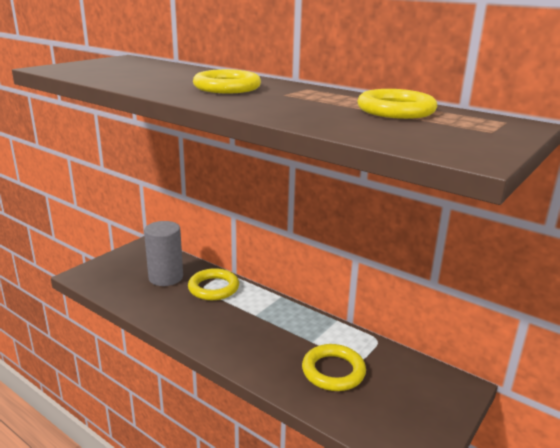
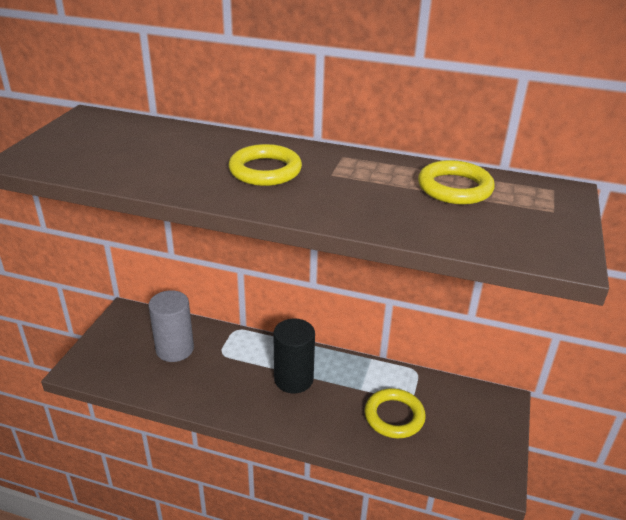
camera: 20 degrees left, 10 degrees up
yellow ring [188,268,239,300] -> none
none -> black cylinder [273,319,315,393]

